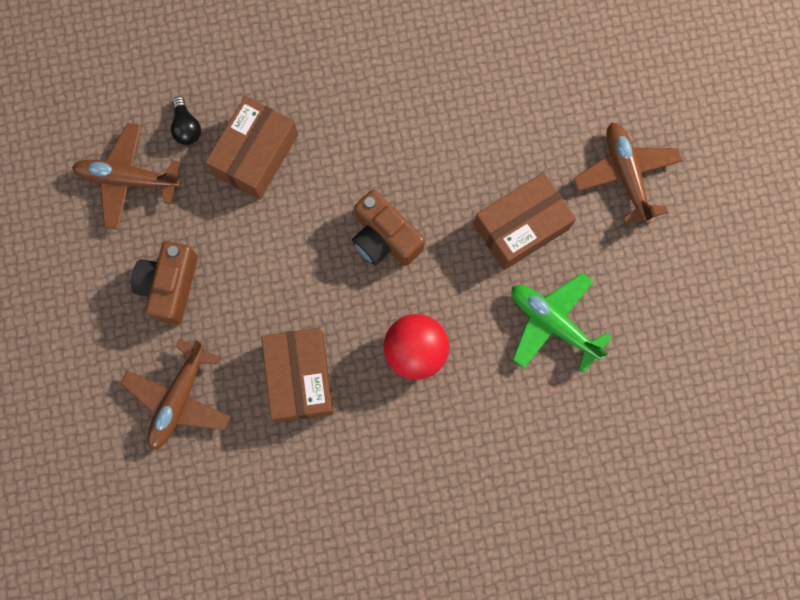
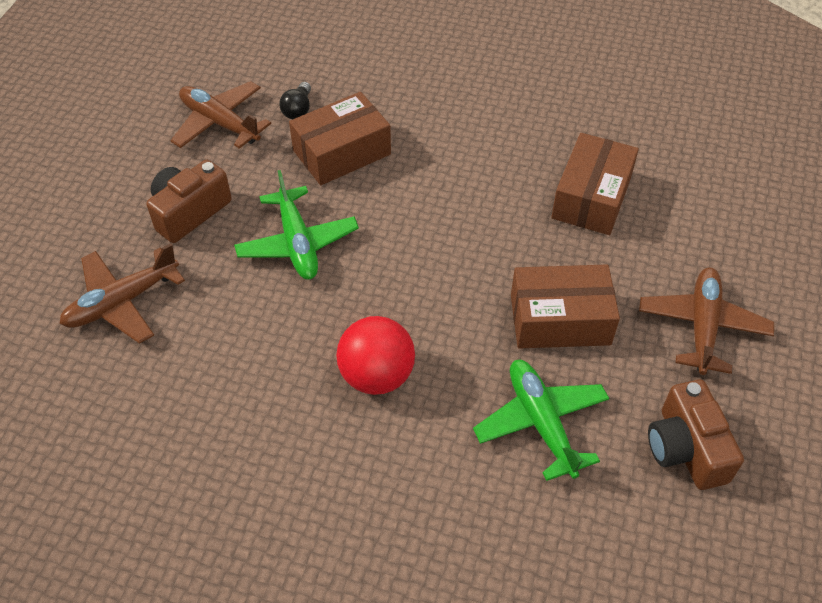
camera: 30 degrees right, 25 degrees down
brown box [261,328,334,422] -> brown box moved to [551,133,639,235]
brown camera [352,189,425,266] -> brown camera moved to [648,379,744,490]
none -> green plane [234,170,359,280]

